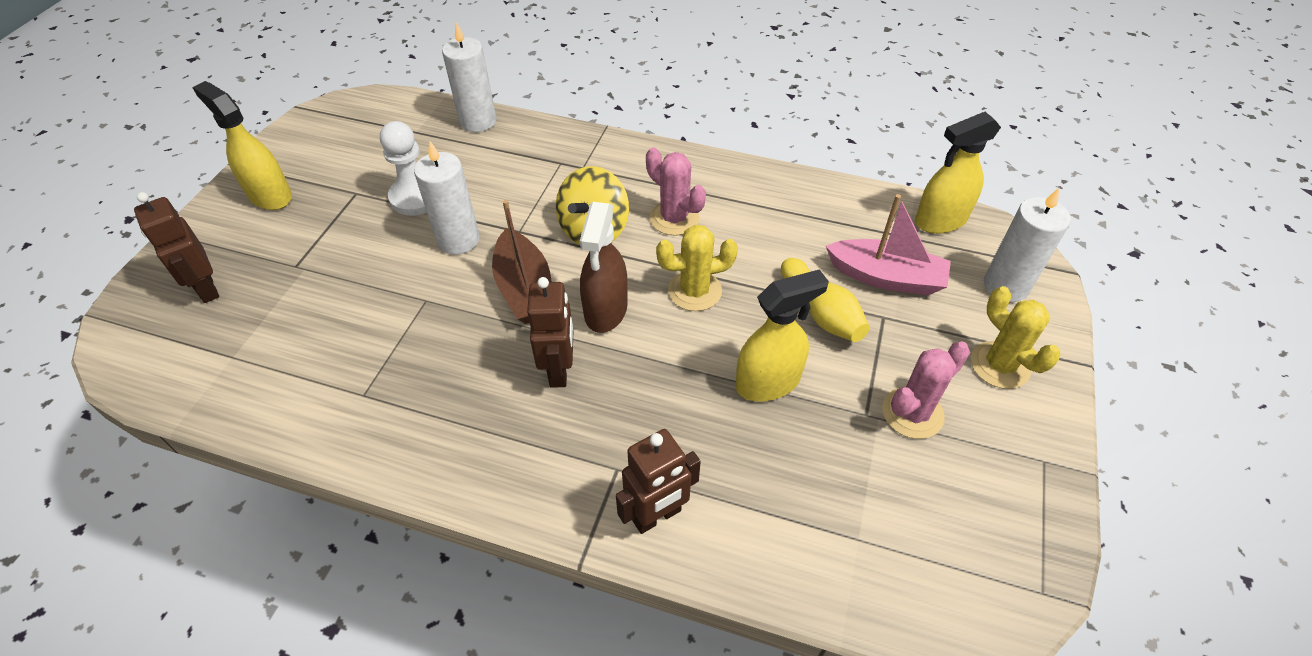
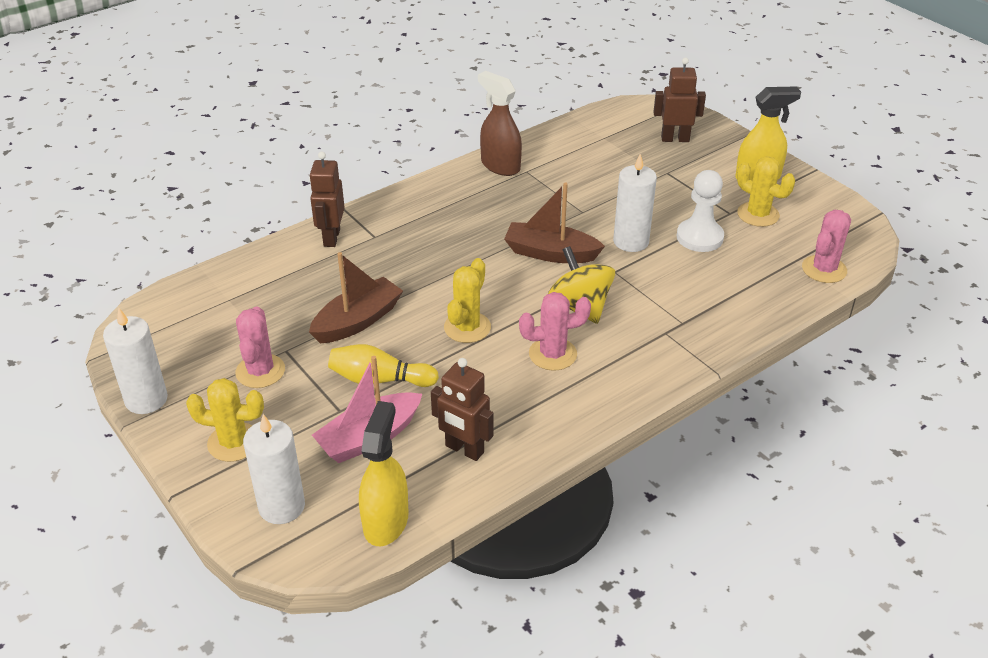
camera: 125 degrees right, 10 degrees down
white candle [442,23,497,132] -> white candle moved to [103,308,168,414]
brown robot [527,277,573,388] -> brown robot moved to [431,358,494,461]
brown spray bottle [580,202,628,333] -> brown spray bottle moved to [478,71,522,176]
yellow spray bottle [736,269,829,402] -> brown boat [309,252,403,343]
none -> yellow cactus [737,156,795,227]
none -> pink cactus [802,210,851,283]

